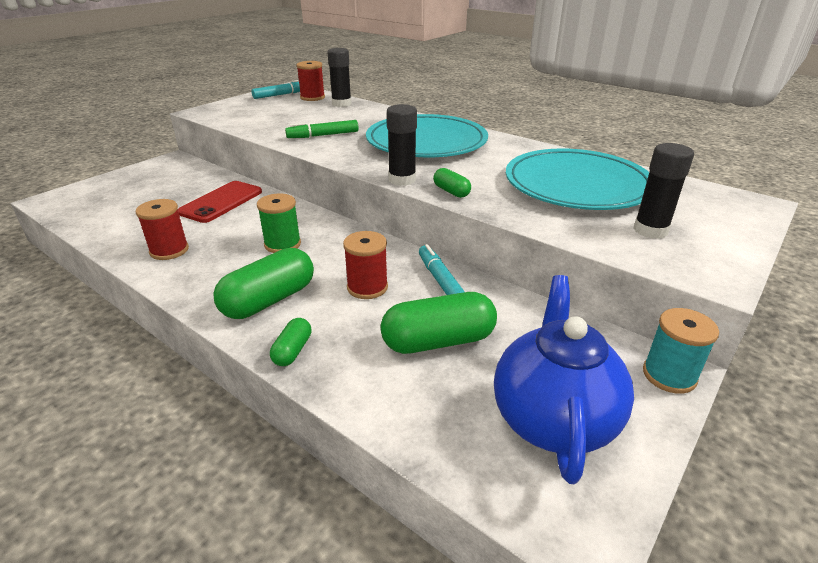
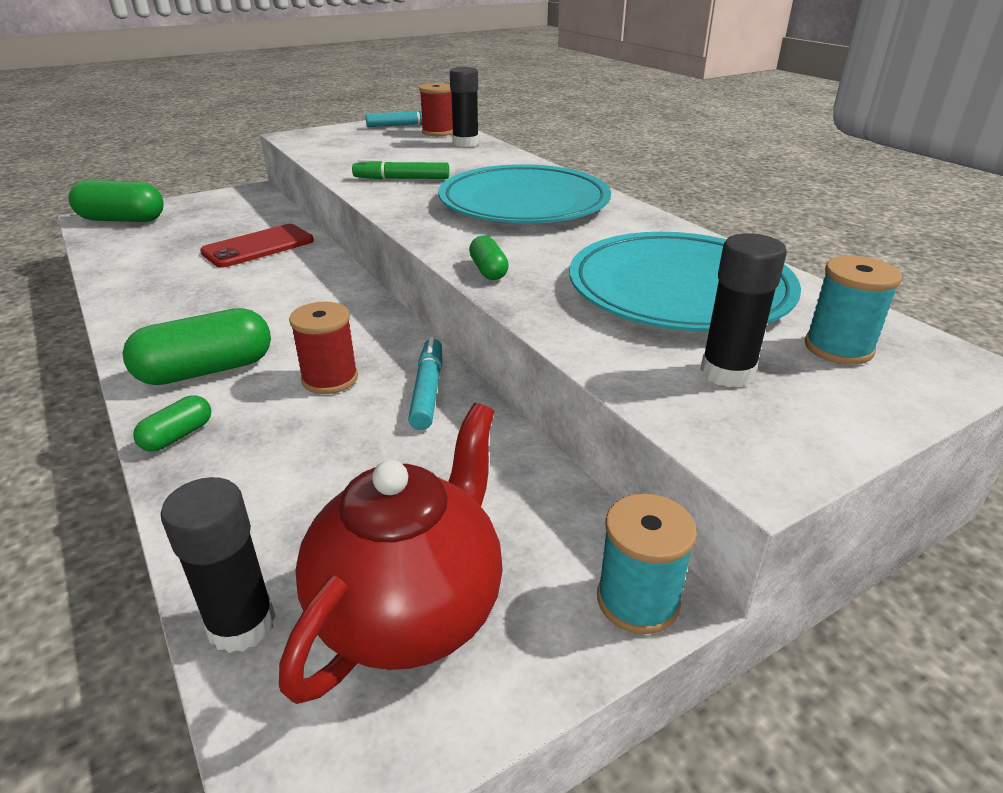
camera: 20 degrees right, 0 degrees up
red spool [136,199,189,260] -> none
green spool [257,194,301,253] -> none
green capsule [381,292,497,354] -> green capsule moved to [68,180,164,222]
black glue stick [387,104,417,186] -> black glue stick moved to [161,477,276,653]
blue teapot [494,275,634,484] -> red teapot [279,403,503,704]
none -> turquoise spool [805,256,902,365]

